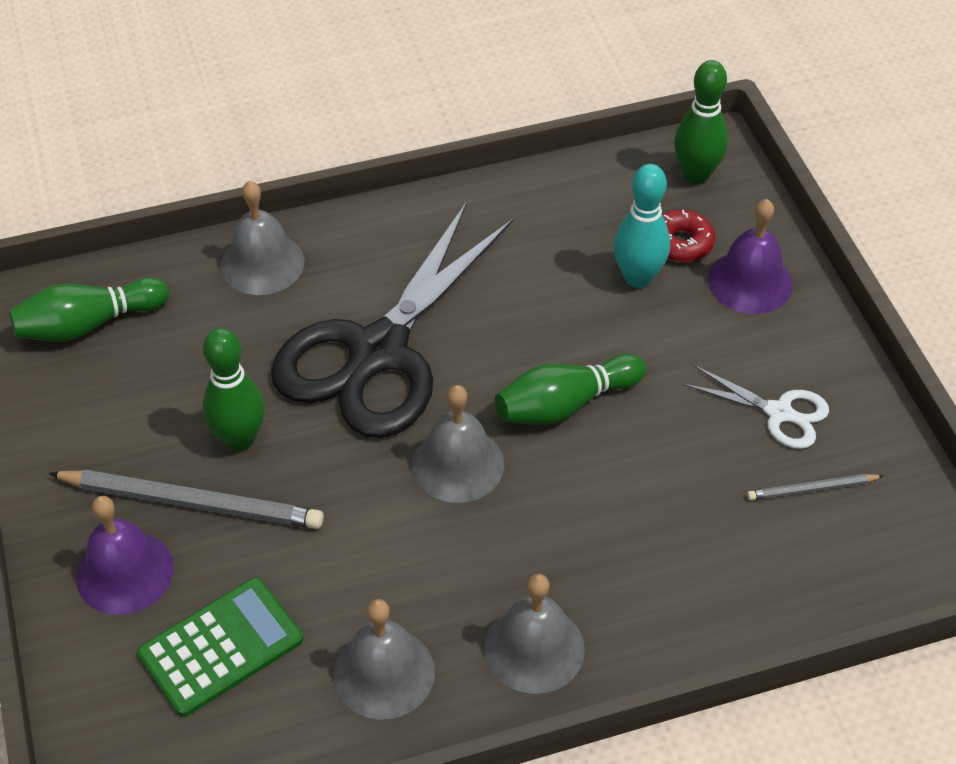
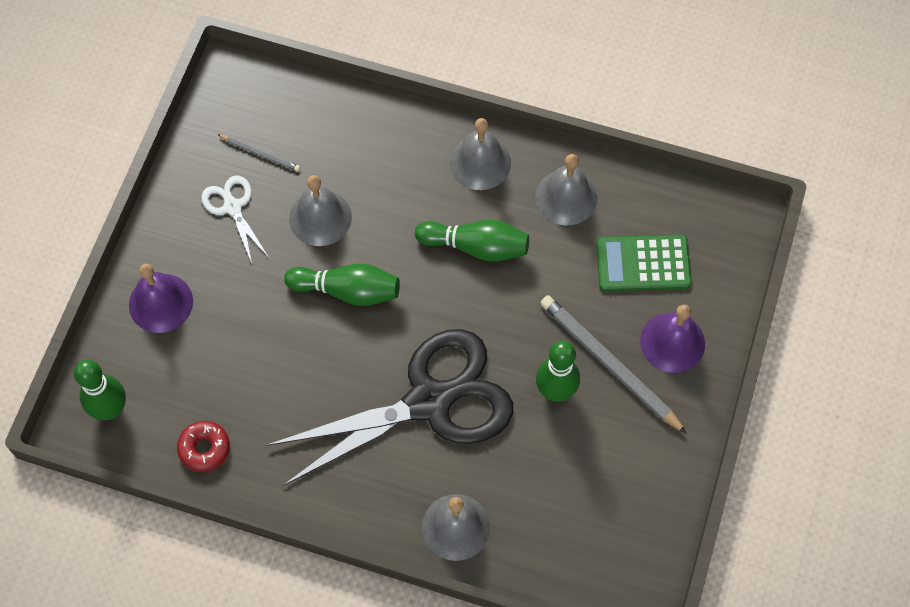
camera: 145 degrees left, 15 degrees up
green bowling pin [9,277,169,342] -> green bowling pin moved to [415,220,529,262]
grey bell [412,385,504,503] -> grey bell moved to [289,175,352,246]
turquoise bowling pin [614,164,670,288] -> none
red donut [662,210,715,262] -> red donut moved to [177,421,230,472]

